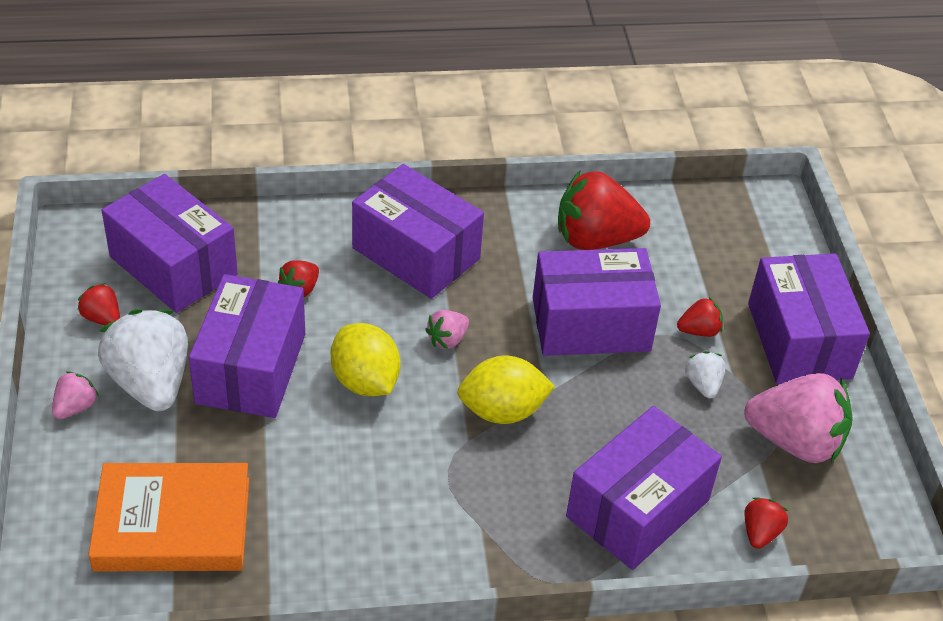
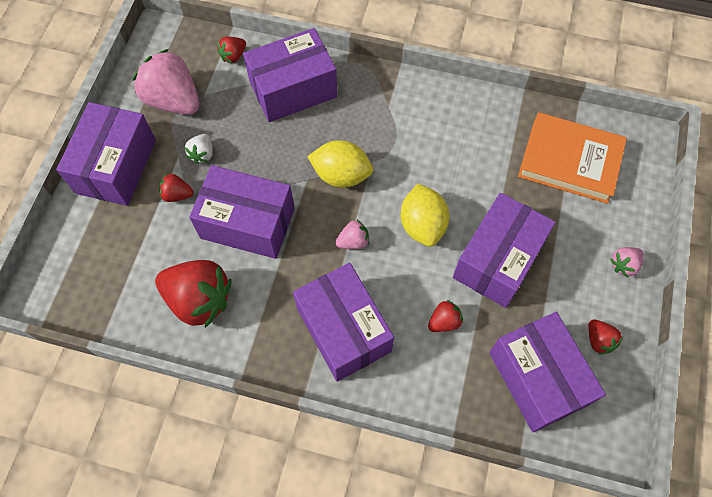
camera: 155 degrees left, 20 degrees up
white strawberry [98,309,188,411] -> none

